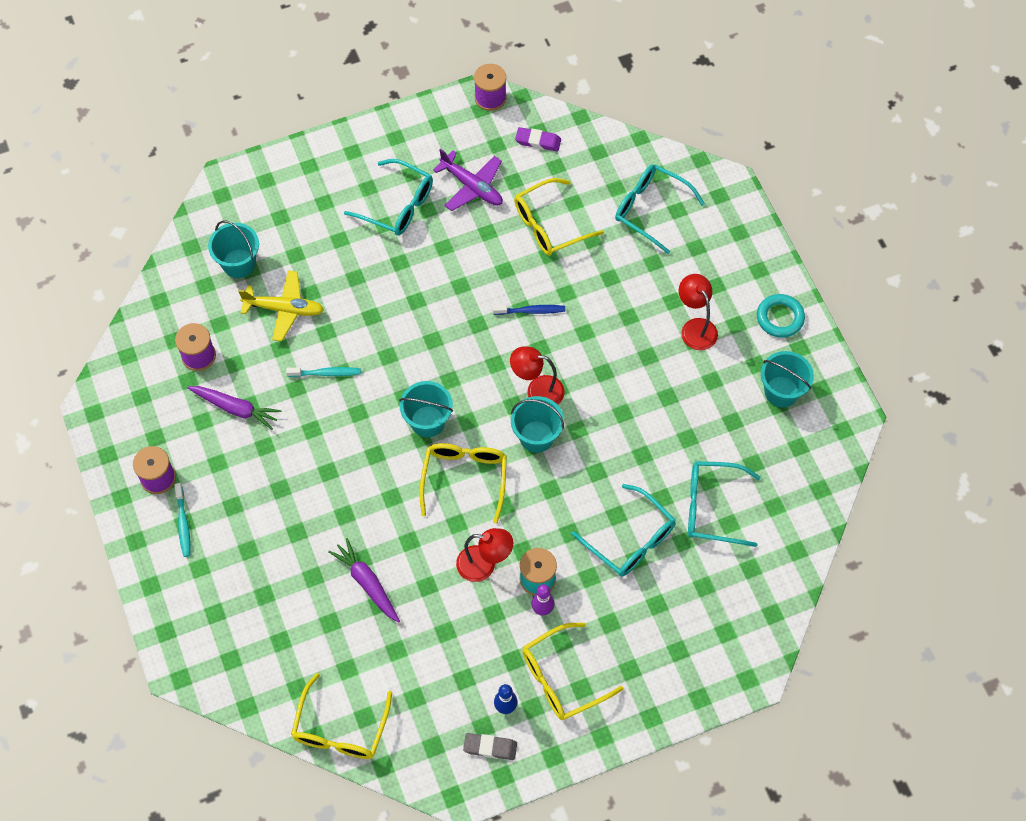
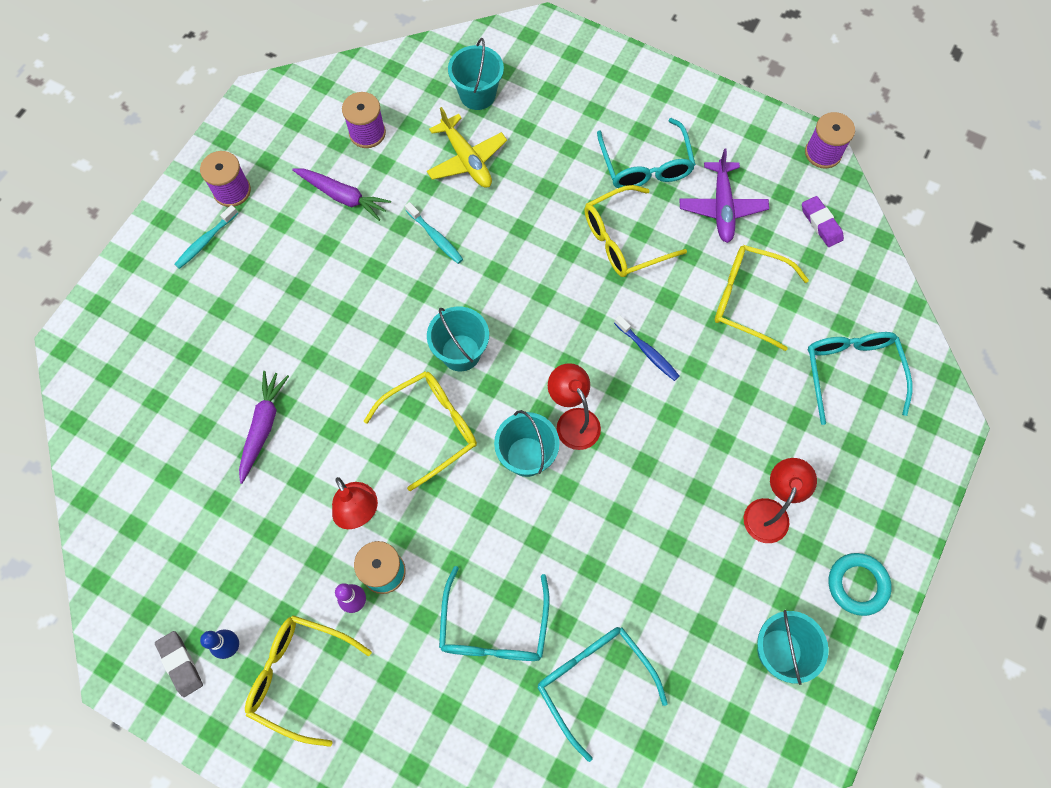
camera: 50 degrees right, 5 degrees up
purple carrot [187,386,281,430] -> purple carrot turned 45 degrees counterclockwise [292,168,391,221]
yellow glasses [291,673,392,759] -> yellow glasses moved to [585,185,687,277]

